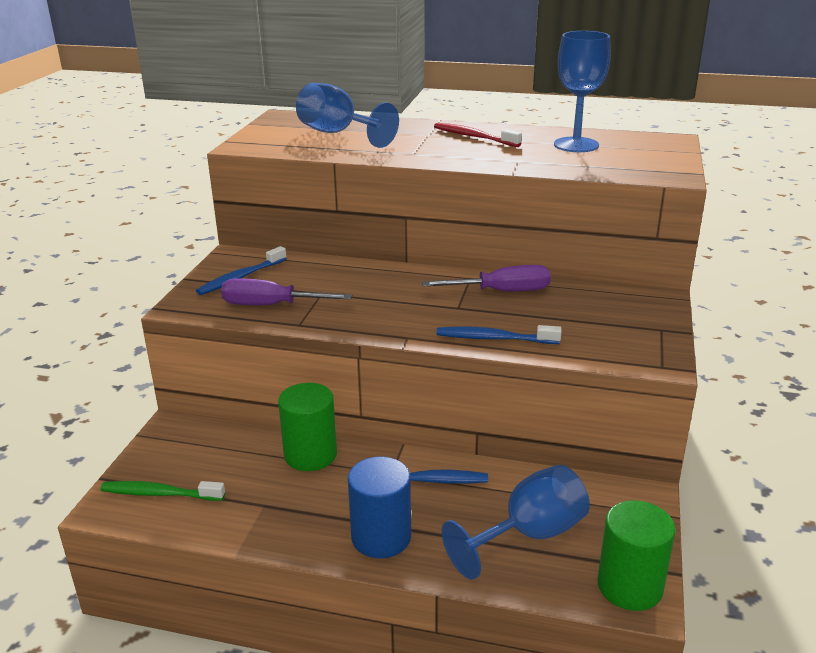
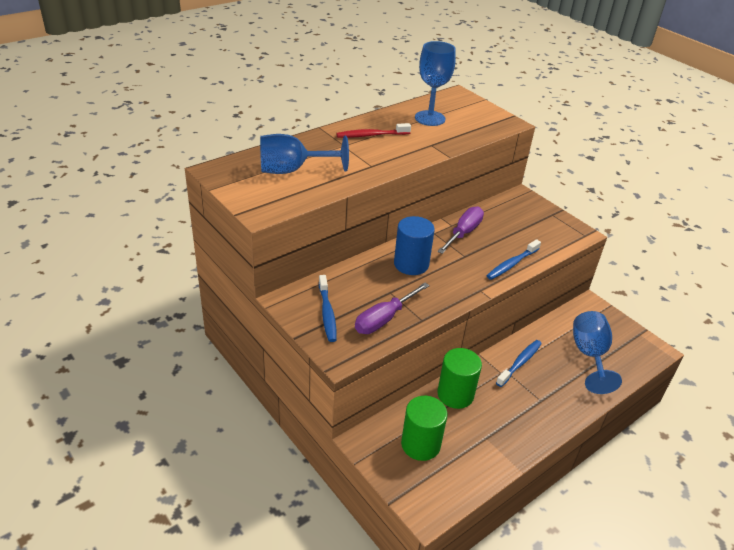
camera: 55 degrees left, 10 degrees up
green toothbrush [100,481,225,501] -> none
blue cylinder [348,457,411,558] -> blue cylinder moved to [394,216,435,275]
green cylinder [597,500,676,611] -> green cylinder moved to [401,396,448,461]

